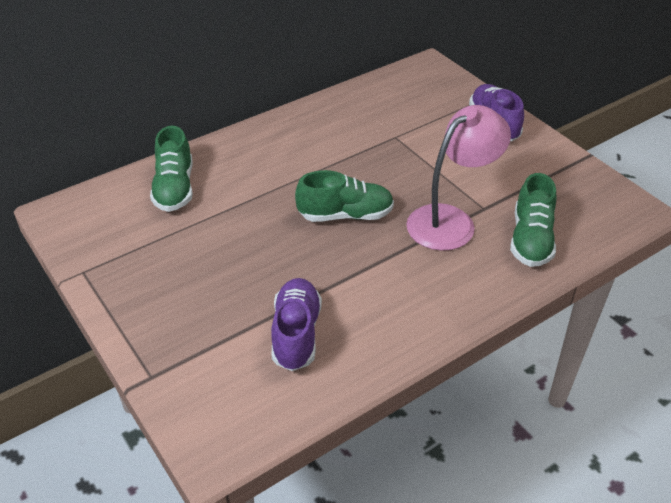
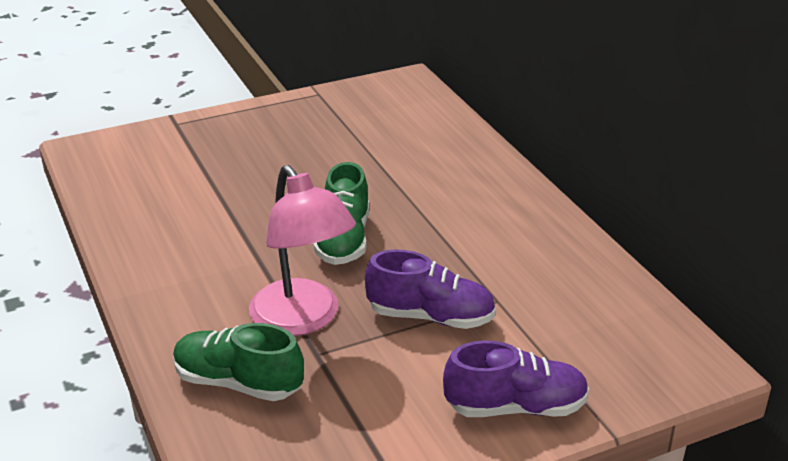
camera: 100 degrees right, 10 degrees down
green shoe [150,126,193,212] -> none
purple shoe [271,278,322,371] -> purple shoe moved to [365,249,496,329]

